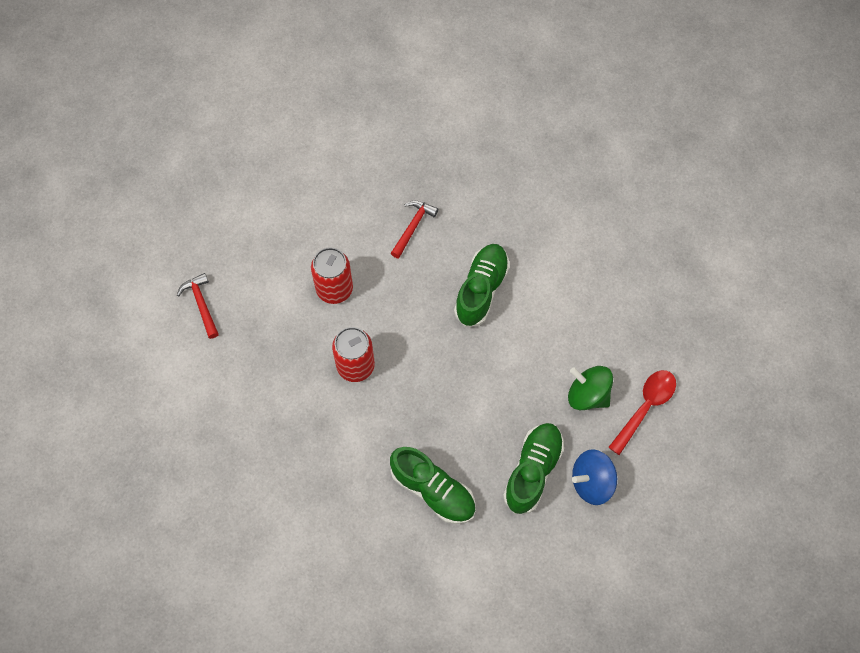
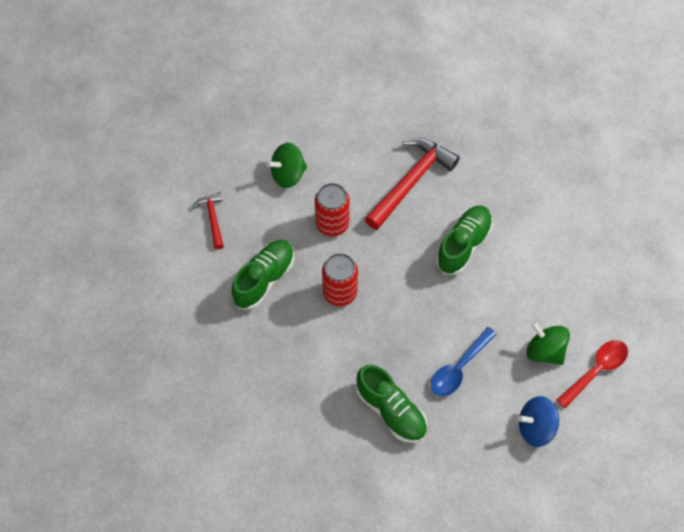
camera: 10 degrees right, 5 degrees down
red hammer [391,201,438,259] -> red hammer [365,138,460,230], size x1.92
green shoe [503,423,564,514] -> green shoe moved to [232,240,294,310]
none -> green spinning top [266,143,307,188]
none -> blue spoon [431,327,497,396]

